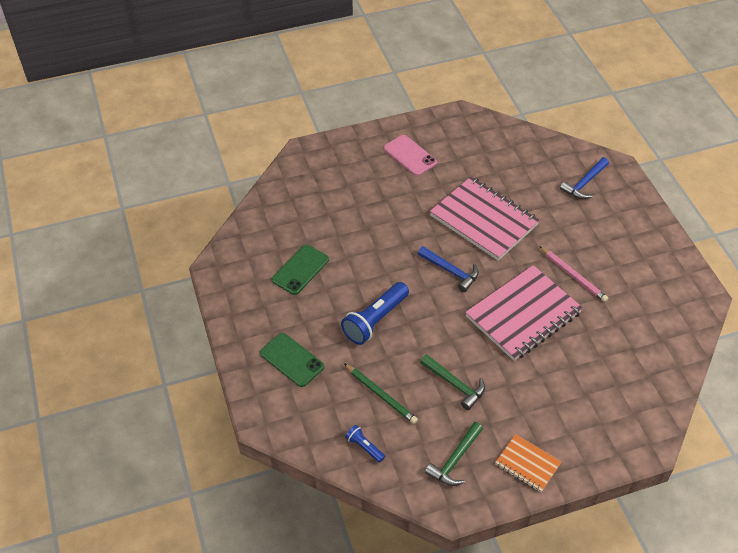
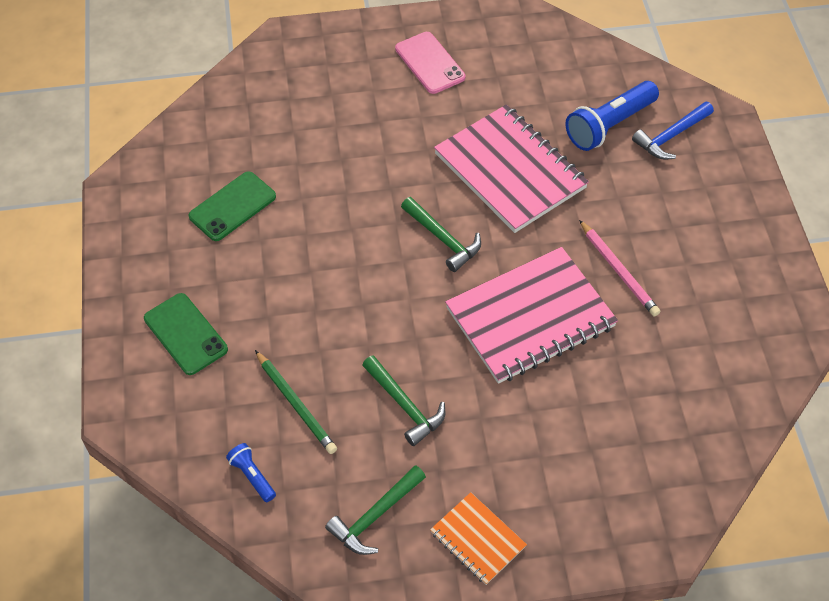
camera: 10 degrees right, 5 degrees up
blue flashlight [341,282,409,345] -> blue flashlight moved to [565,81,659,151]
blue hammer [418,246,479,292] -> green hammer [401,197,481,272]

